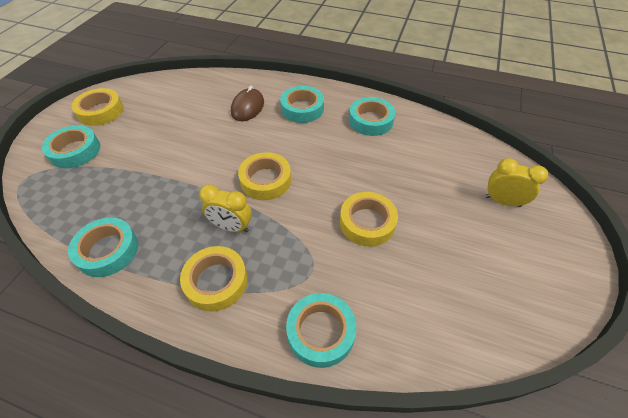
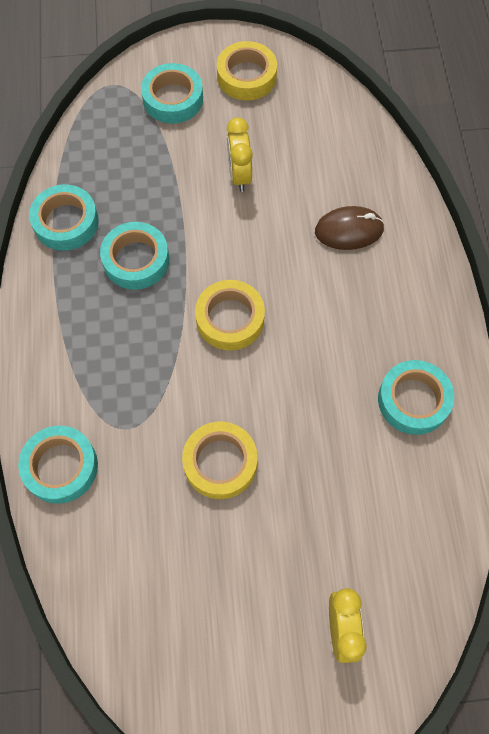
camera: 65 degrees right, 15 degrees up
yellow tape [180,246,248,311] -> none
yellow clock [199,184,252,232] -> yellow clock moved to [227,117,253,192]
turquoise tape [280,86,324,123] -> turquoise tape moved to [100,222,169,290]

